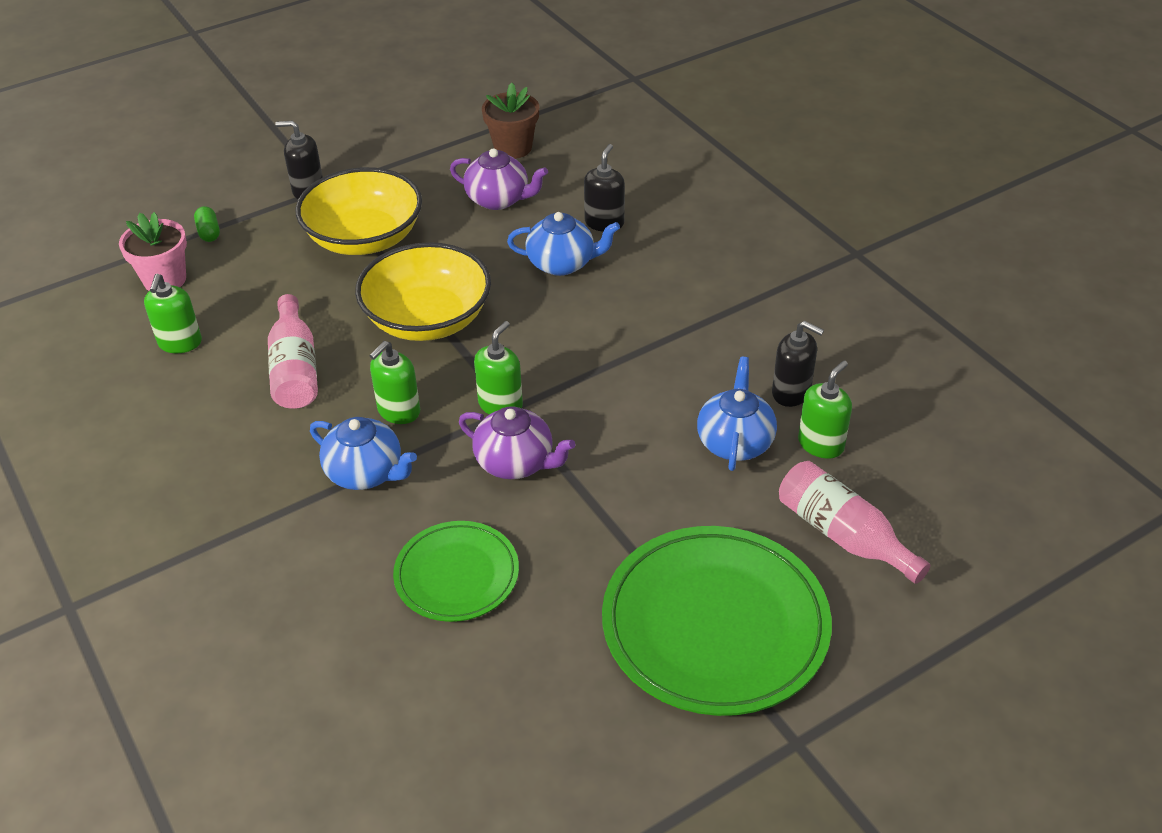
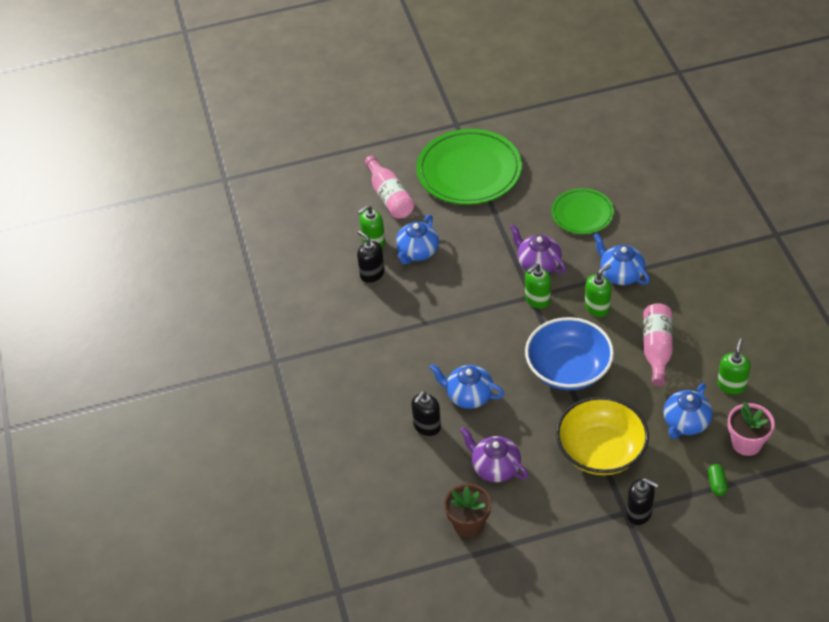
camera: 160 degrees left, 5 degrees up
yellow bowl [355,242,491,341] -> blue bowl [525,317,614,390]
none -> blue teapot [663,383,713,439]

